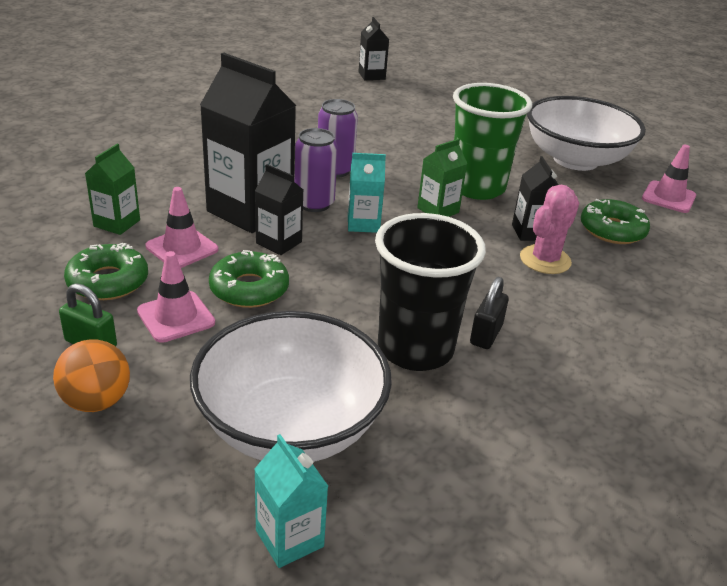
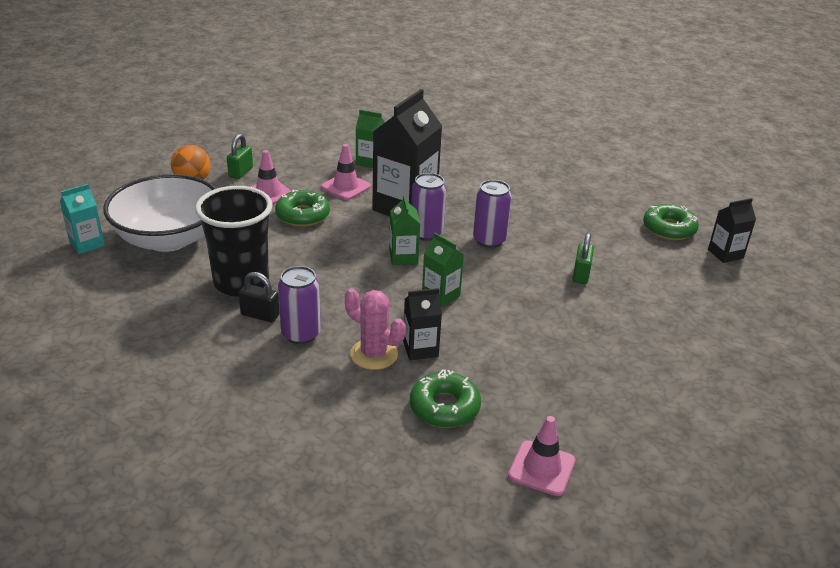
camera: 85 degrees right, 0 degrees up
green donut [64,243,148,300] -> green donut moved to [643,204,699,240]
black carton [255,164,303,255] -> none
turquoise carton [348,153,386,233] -> green carton [389,195,420,265]
green cup [453,83,532,200] -> none
white bowl [527,96,646,171] -> none
none -> purple can [278,266,321,344]
none -> green padlock [572,233,594,284]

